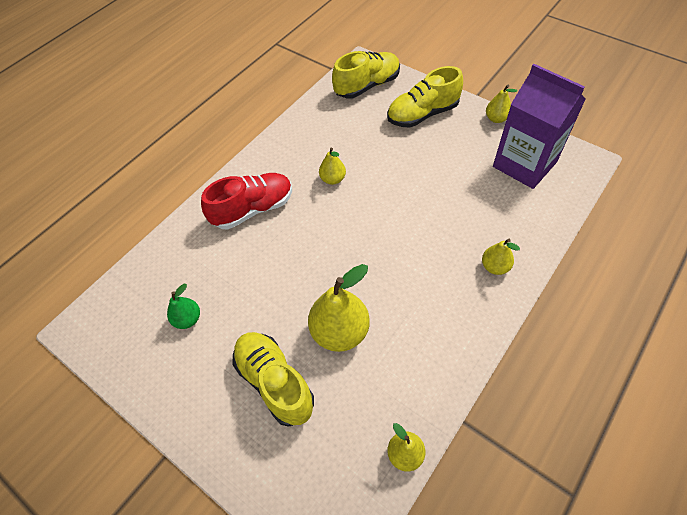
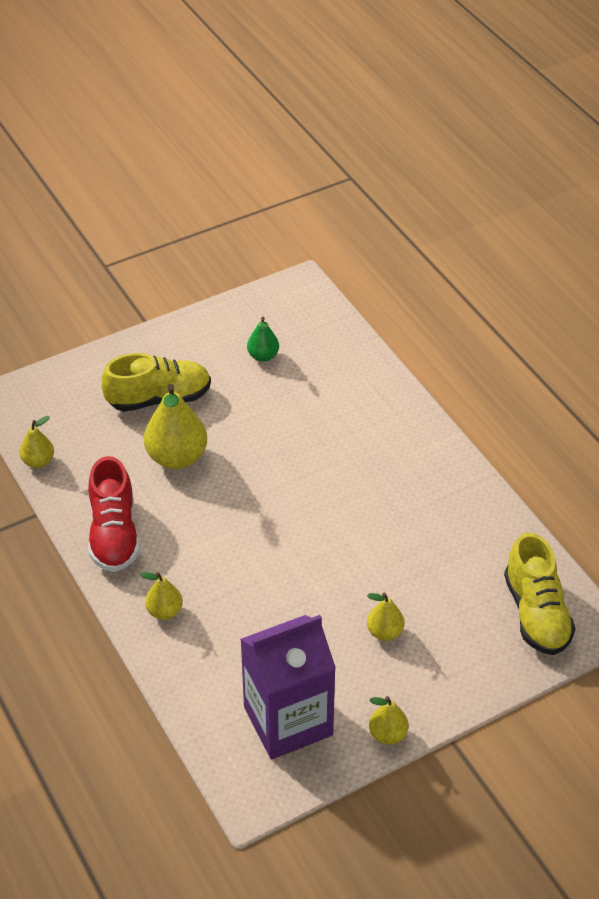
camera: 110 degrees right, 10 degrees down
red shoe [201,173,292,229] -> red shoe moved to [88,456,140,572]
yellow pear [319,147,346,185] -> yellow pear moved to [367,593,405,641]
yellow shoe [387,66,463,128] -> none

